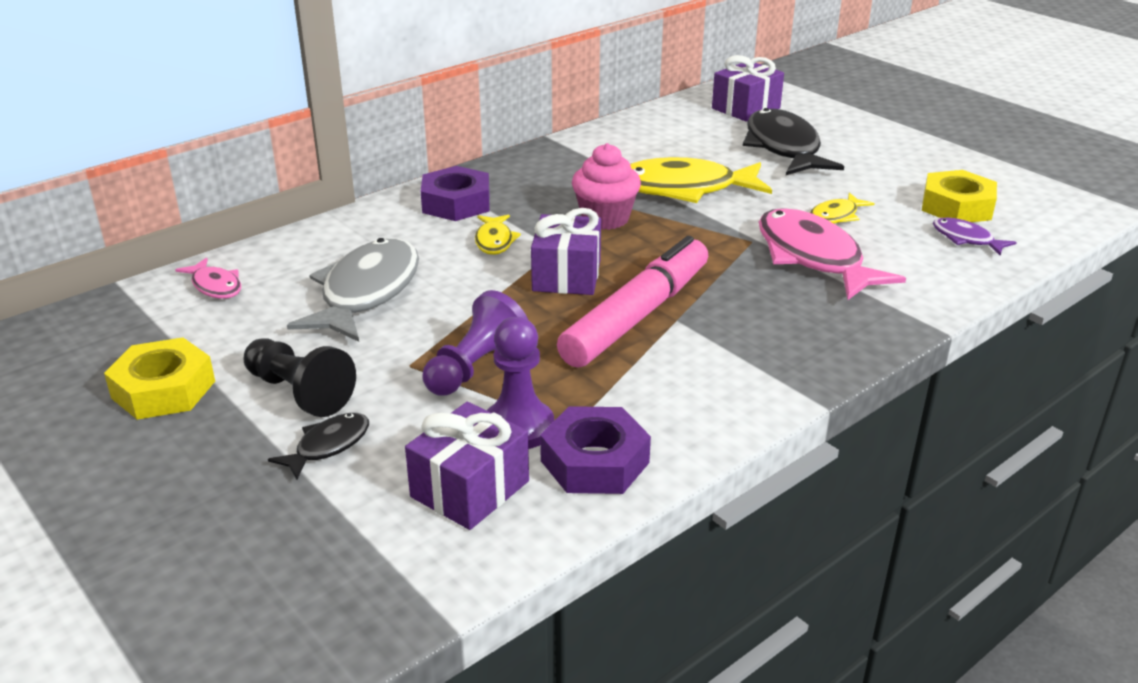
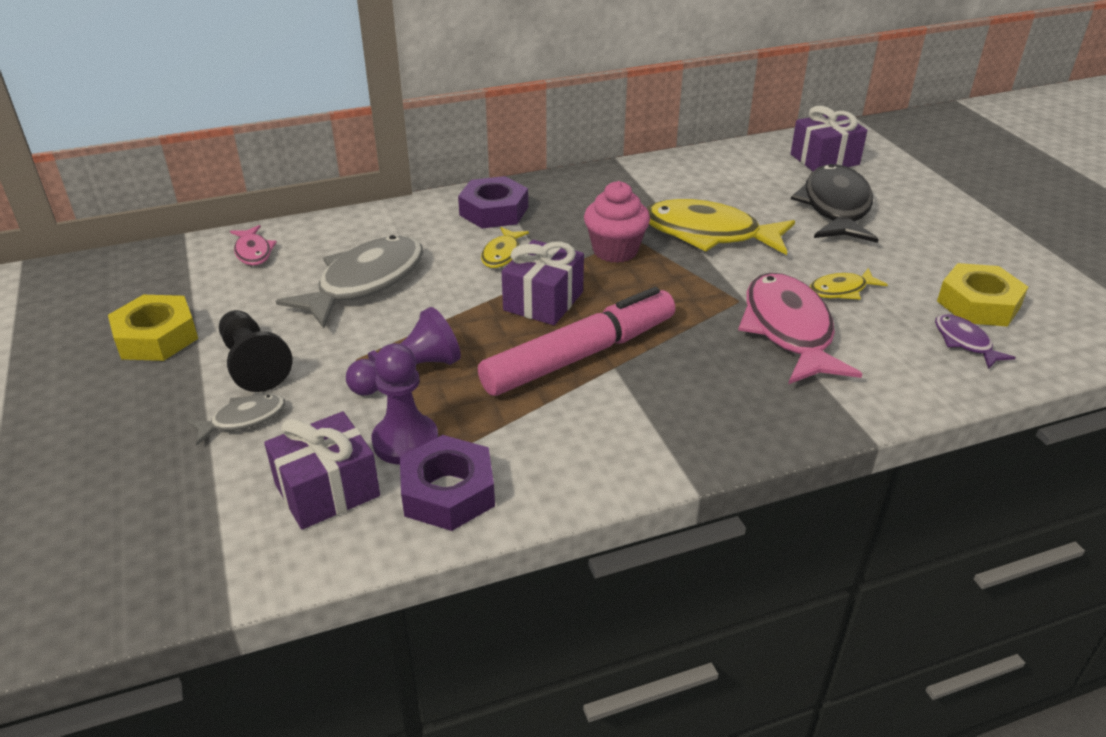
camera: 20 degrees right, 5 degrees up
black fish [268,413,369,480] -> grey fish [186,394,285,445]

